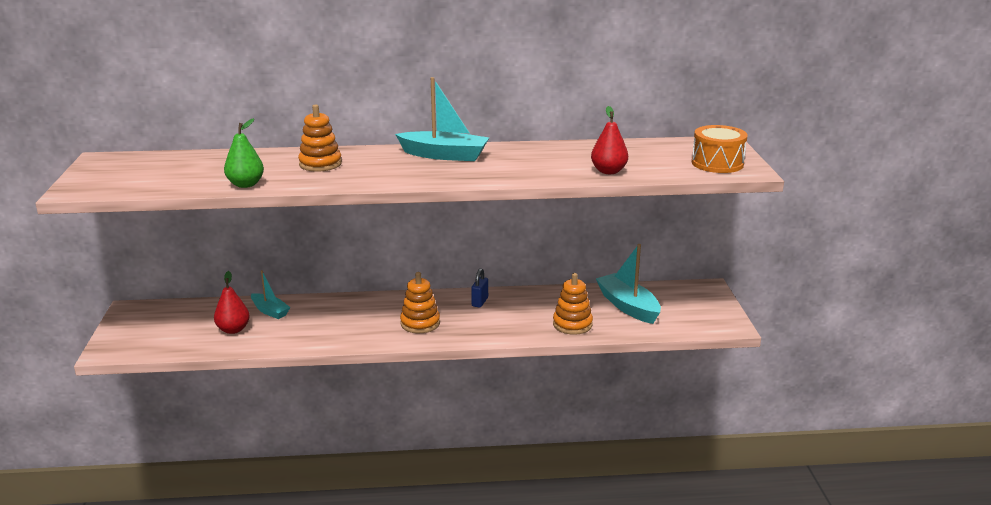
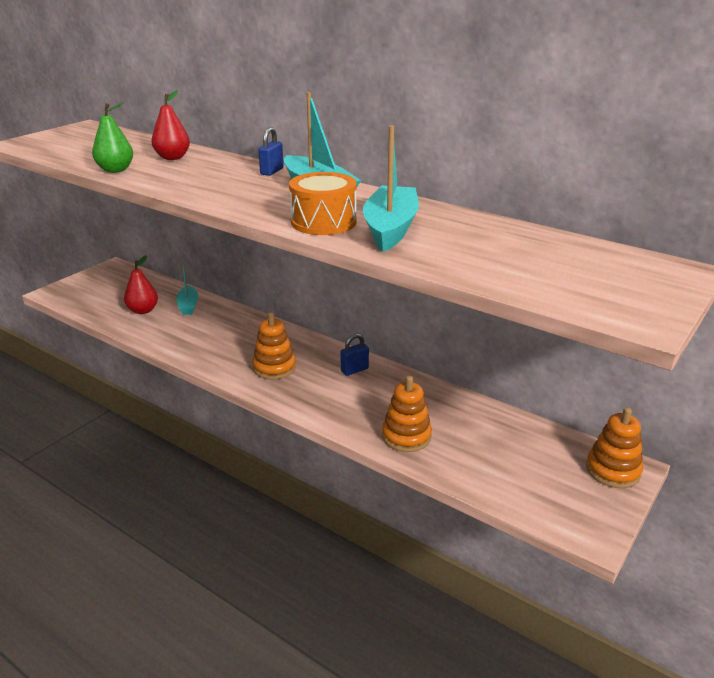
camera: 40 degrees right, 5 degrees up
orange stacking toy [298,104,342,172] -> orange stacking toy moved to [586,407,643,488]
red pear [591,106,628,174] -> red pear moved to [152,90,190,160]
turquoise boat [596,244,661,324] -> turquoise boat moved to [363,125,419,252]
orange drum [692,125,748,173] -> orange drum moved to [289,172,356,235]
none -> blue padlock [258,127,283,176]

